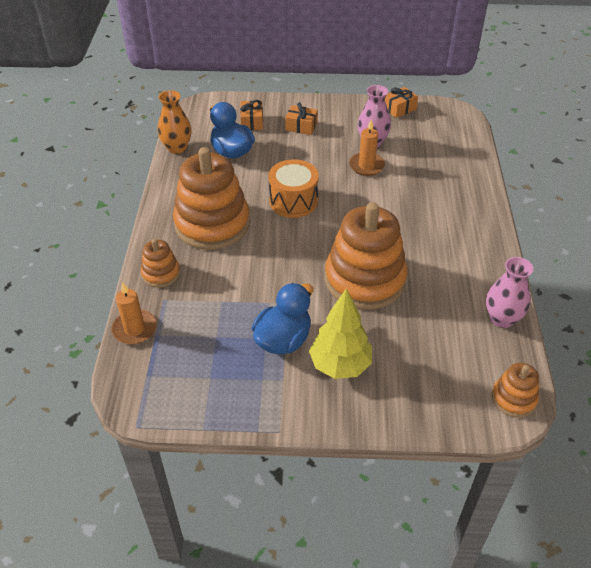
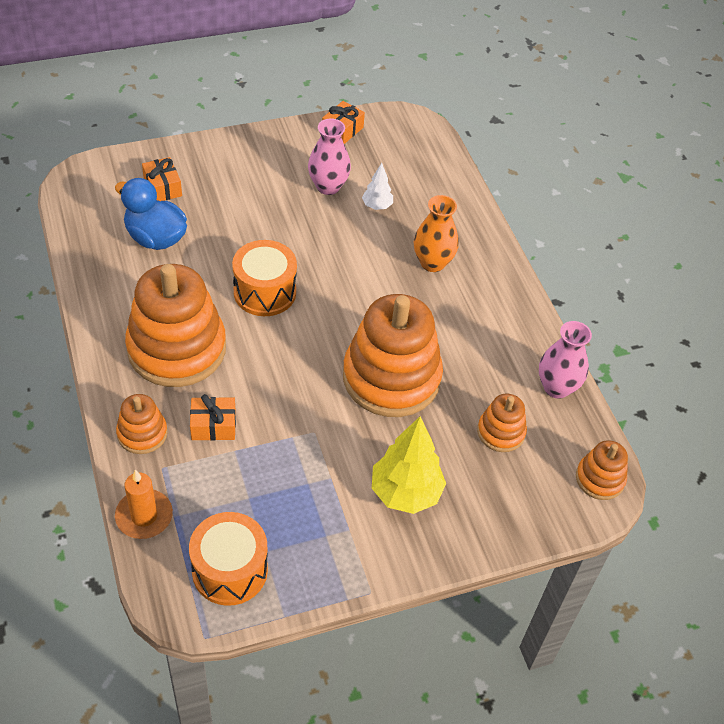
camera: 25 degrees left, 5 degrees up
orange vase [158,90,192,154] -> orange vase moved to [414,195,459,272]
blue duck [252,283,313,355] -> none
orange gift [285,103,318,135] -> orange gift moved to [190,394,236,441]
orange candle [349,120,385,176] -> none
none -> orange drum [189,512,268,606]
none -> white tree [362,163,393,210]
none -> orange stacking toy [477,394,527,452]

